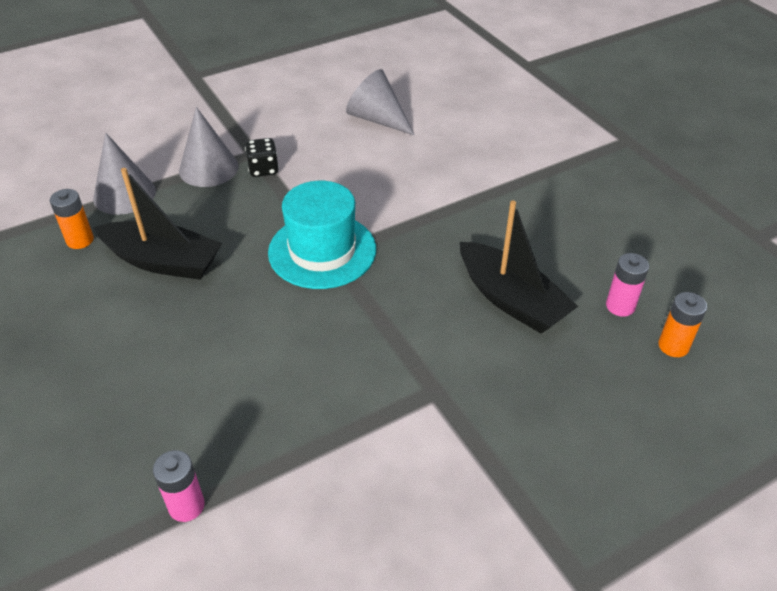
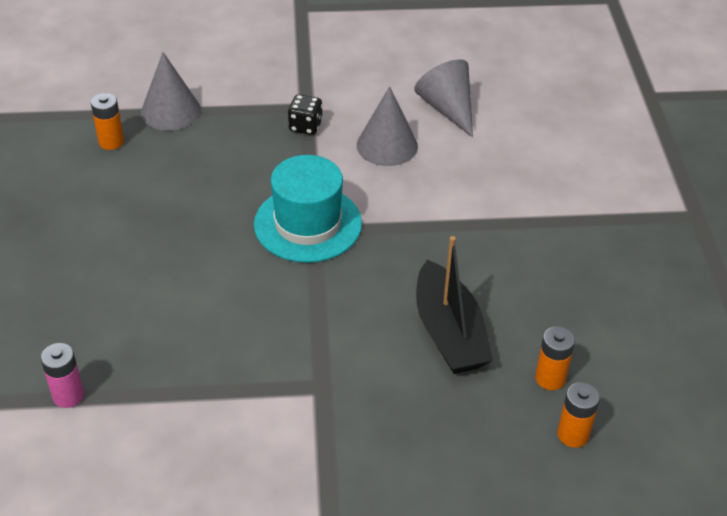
camera: 25 degrees right, 0 degrees up
black boat [94,168,222,280] -> none
grey cone [179,107,239,187] -> grey cone moved to [357,86,418,166]
pink battery [606,253,649,317] -> orange battery [535,326,575,390]

